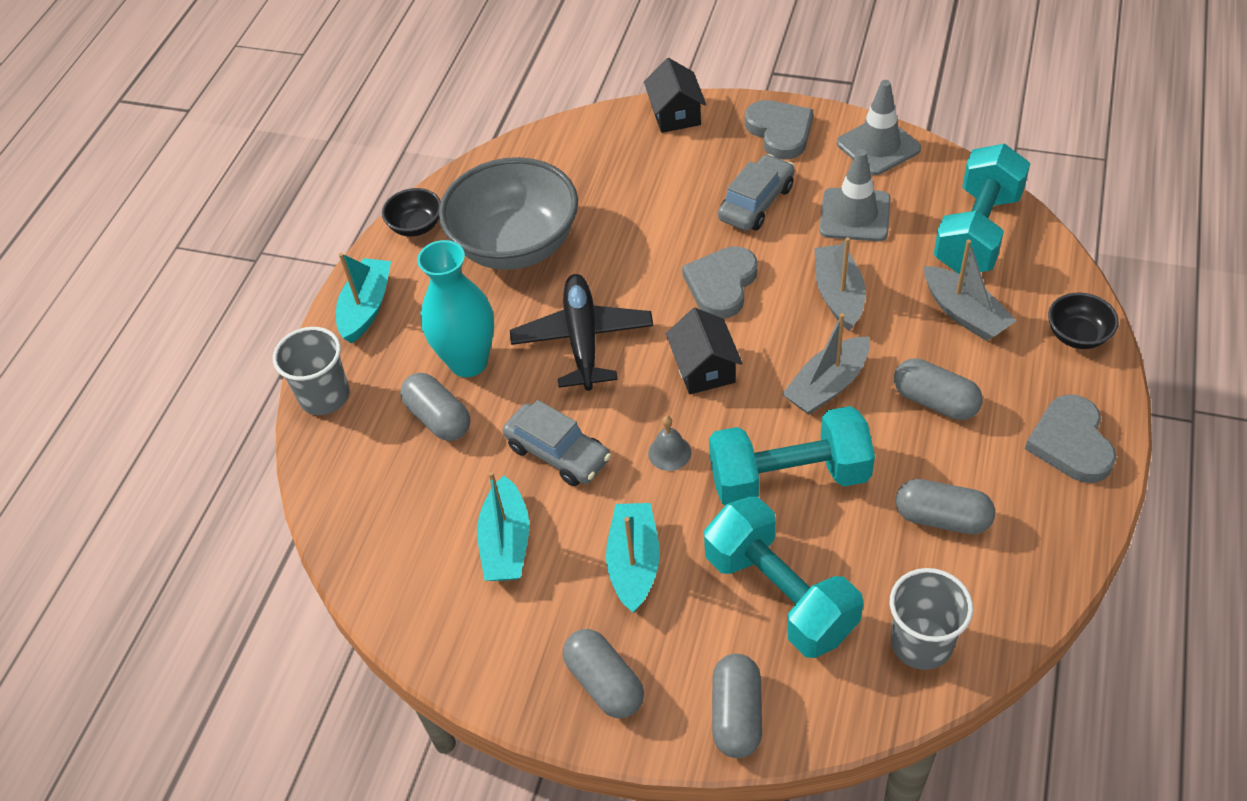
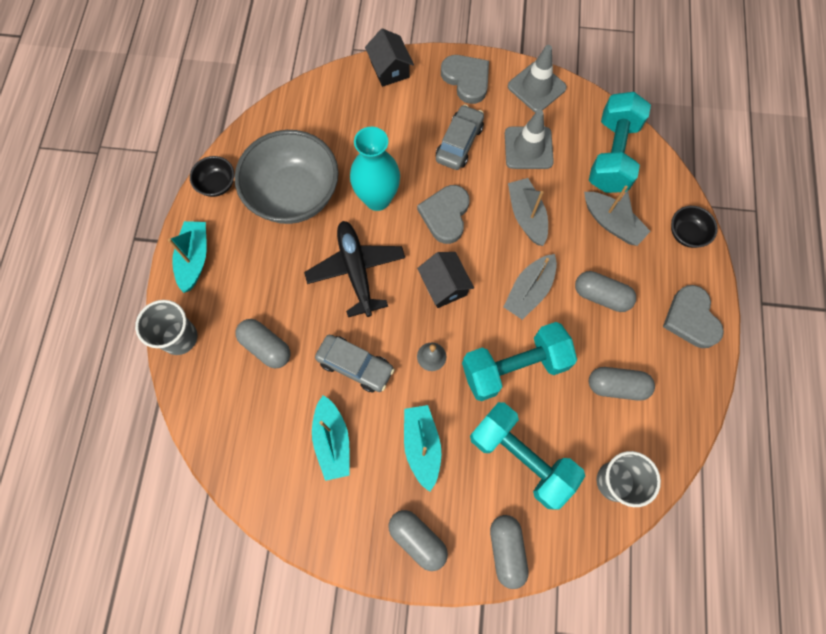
camera: 15 degrees left, 20 degrees up
turquoise vase [417,240,494,377] -> turquoise vase moved to [350,127,400,211]

